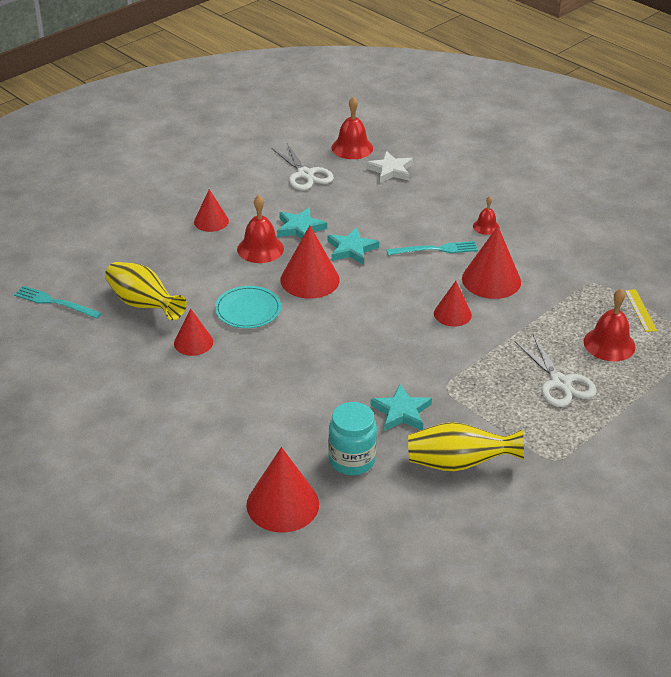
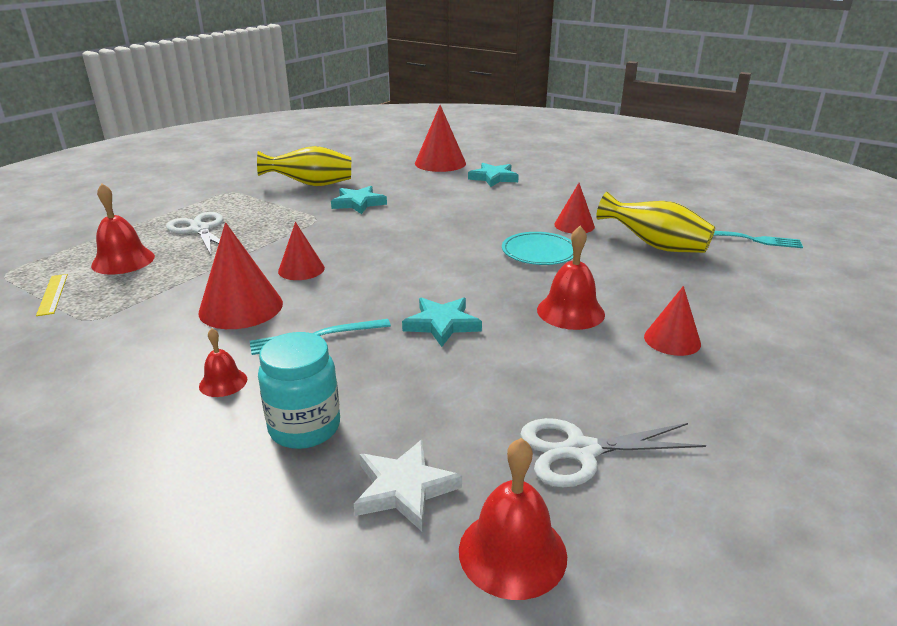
camera: 170 degrees right, 10 degrees down
white scissors [271,143,334,190] -> white scissors turned 60 degrees counterclockwise [521,418,706,487]
turquoise star [277,207,327,239] -> turquoise star moved to [468,163,519,187]
red cone [280,225,340,298] -> none
turquoise jar [328,402,377,475] -> turquoise jar moved to [258,332,340,449]

